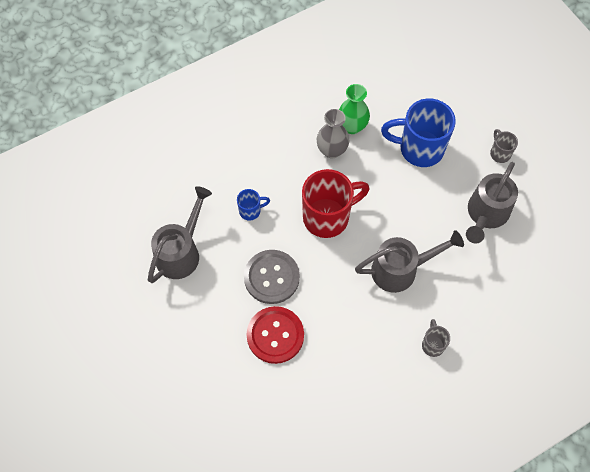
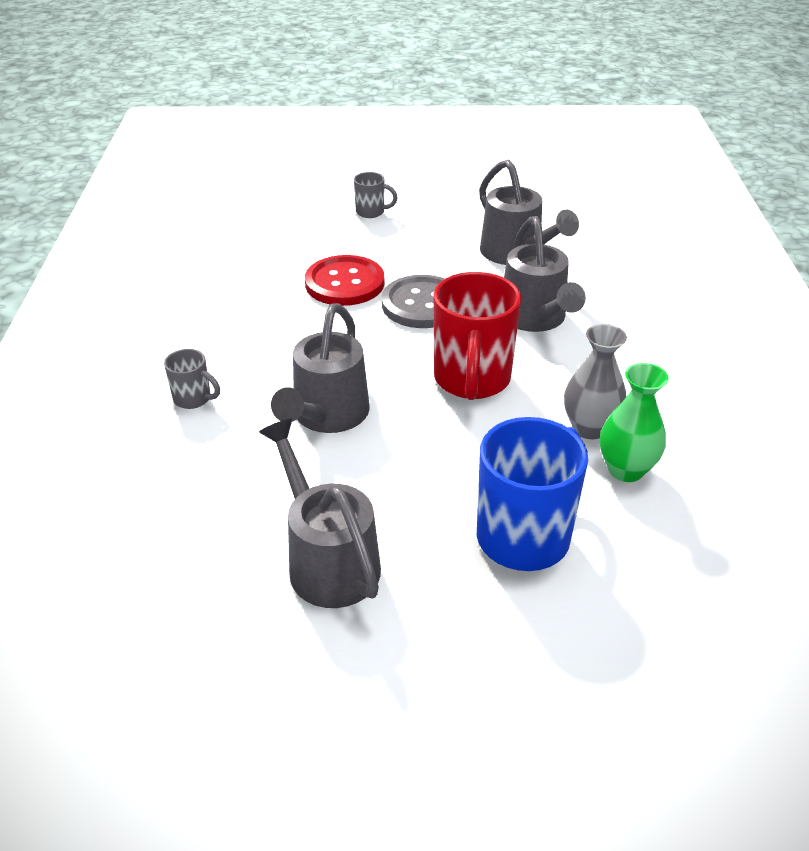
camera: 120 degrees right, 25 degrees down
blue mug [237,189,270,221] -> grey watering can [504,216,586,332]
grey mug [490,129,518,163] -> grey mug moved to [354,172,398,218]

